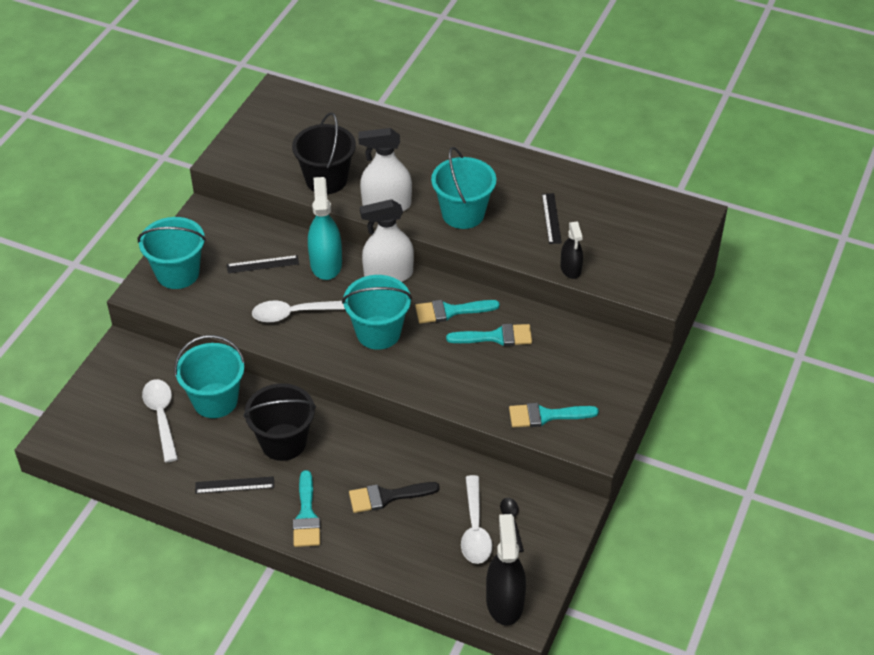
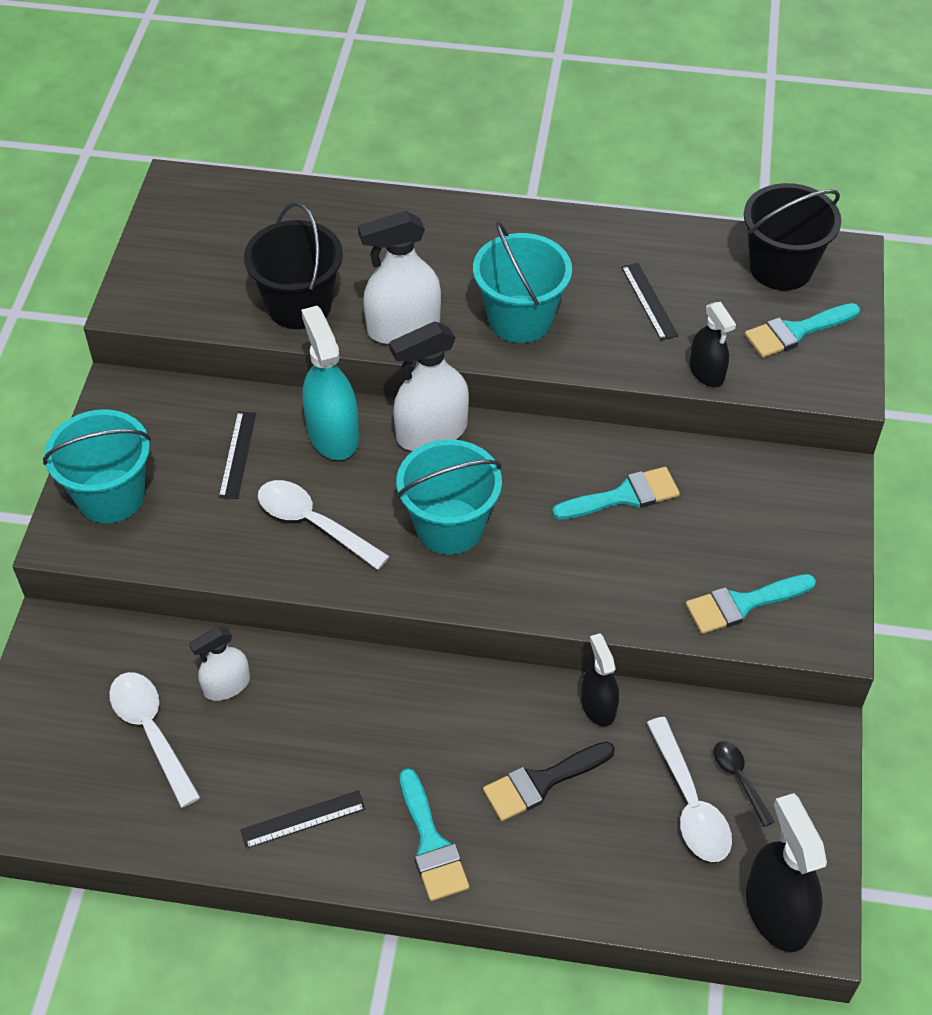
camera: 15 degrees left, 5 degrees up
turquoise bucket [174,335,245,418] -> white spray bottle [189,627,250,701]
black ruler [227,255,299,273] -> black ruler turned 60 degrees counterclockwise [219,411,256,499]
black bucket [243,383,316,461] -> black bucket moved to [744,183,842,291]
white spoon [252,300,345,323] -> white spoon turned 60 degrees clockwise [258,480,390,570]
turquoise brush [415,300,500,323] -> turquoise brush moved to [745,303,860,358]
none -> black spray bottle [581,634,619,726]

